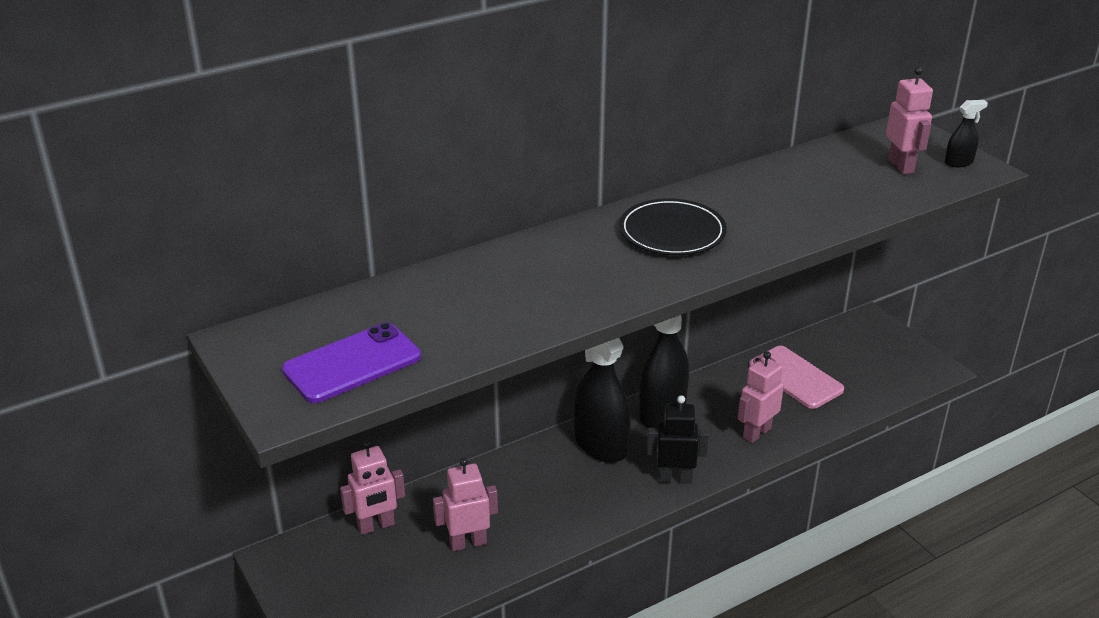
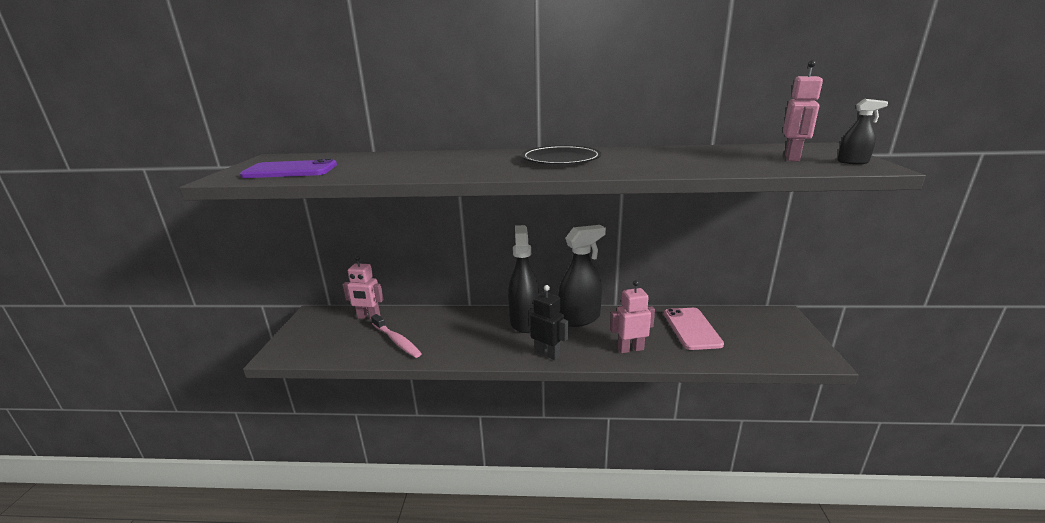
camera: 35 degrees right, 10 degrees down
pink robot [433,458,498,551] -> pink toothbrush [371,314,422,358]

